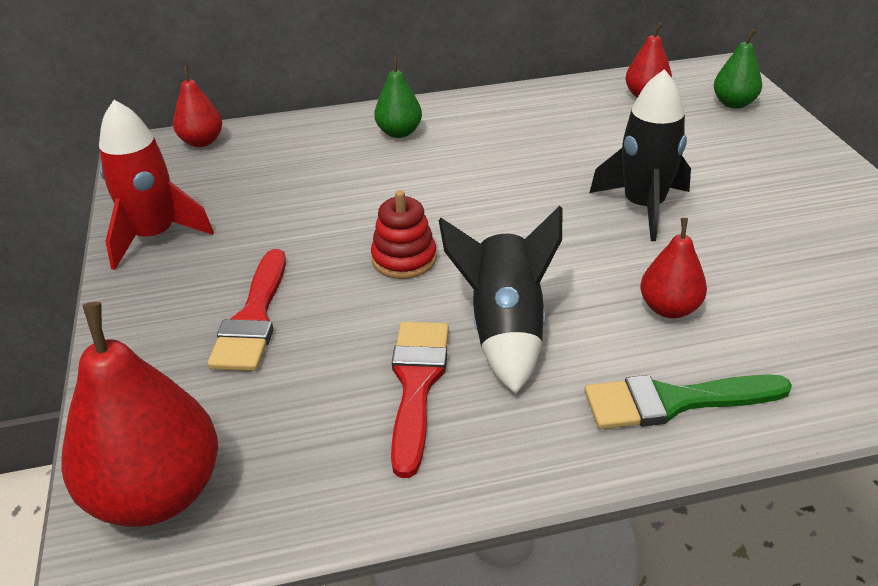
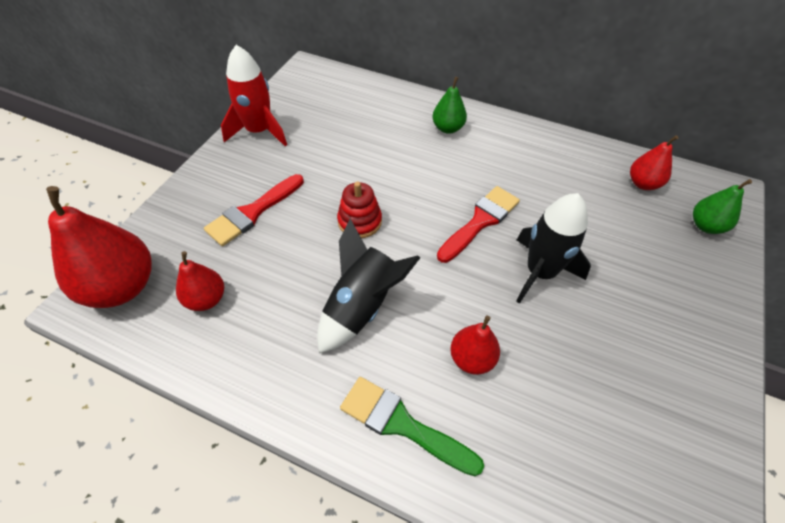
camera: 35 degrees right, 15 degrees up
red pear [173,66,222,147] -> red pear moved to [176,251,224,311]
red brush [391,322,449,478] -> red brush moved to [437,186,520,263]

